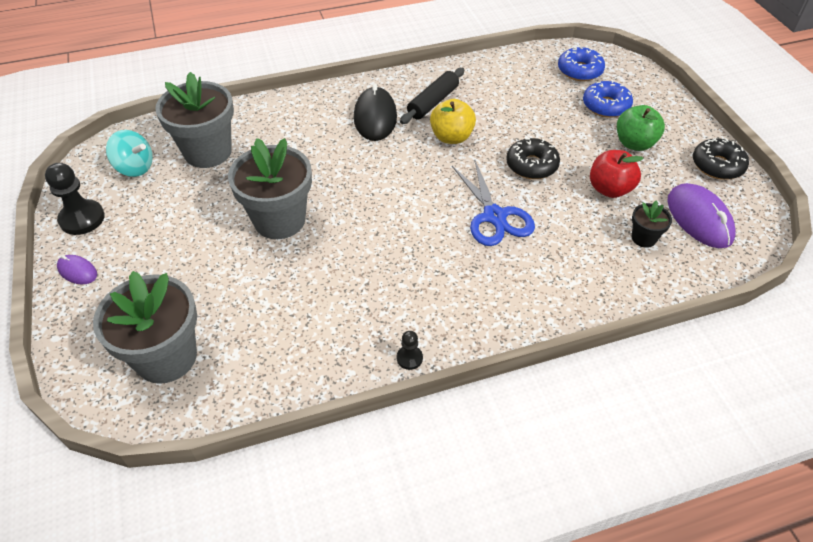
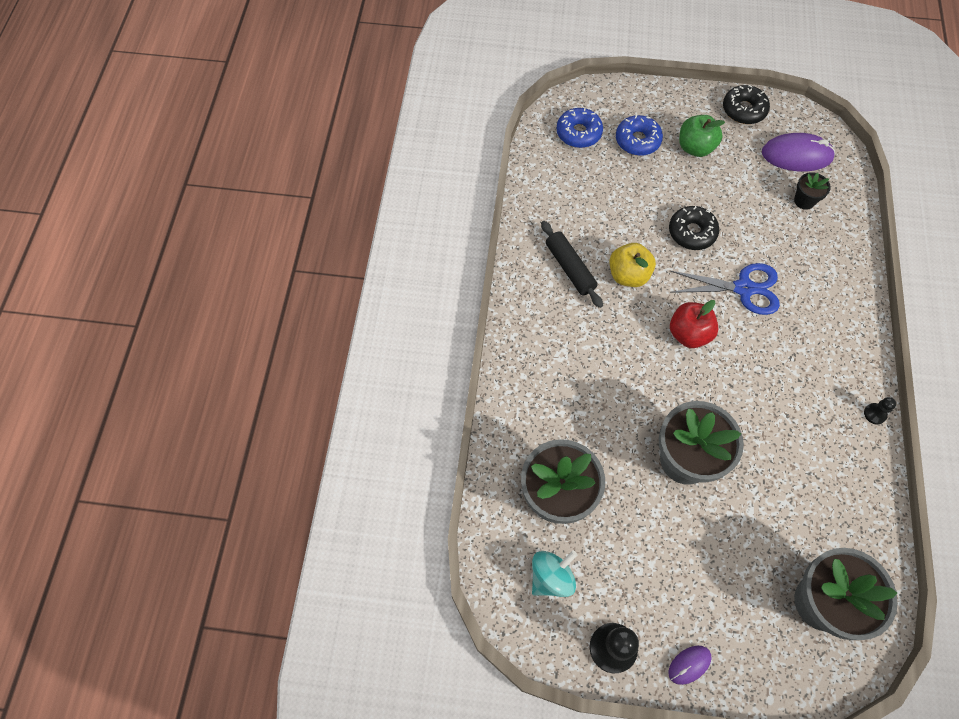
camera: 65 degrees left, 15 degrees up
black mouse [354,83,397,141] -> none
red apple [590,150,644,198] -> red apple moved to [670,300,719,348]

